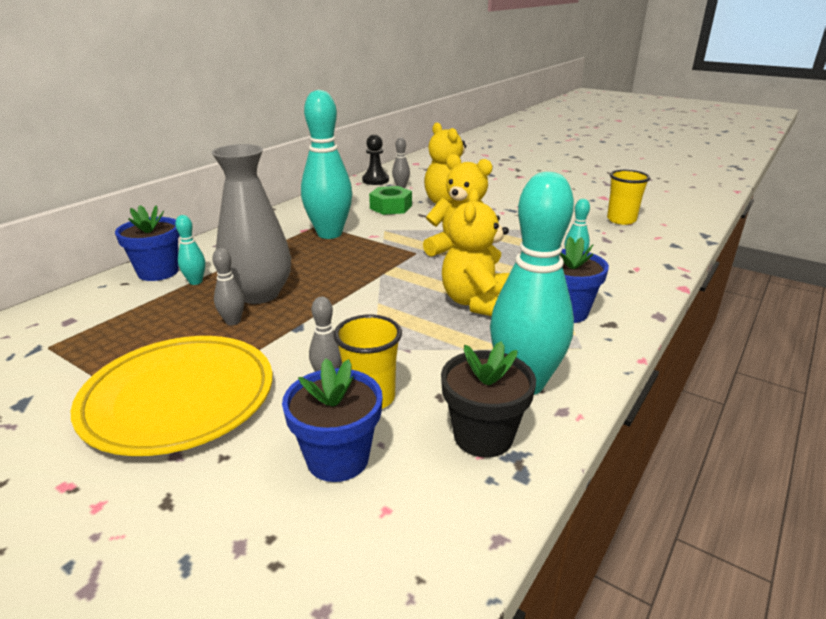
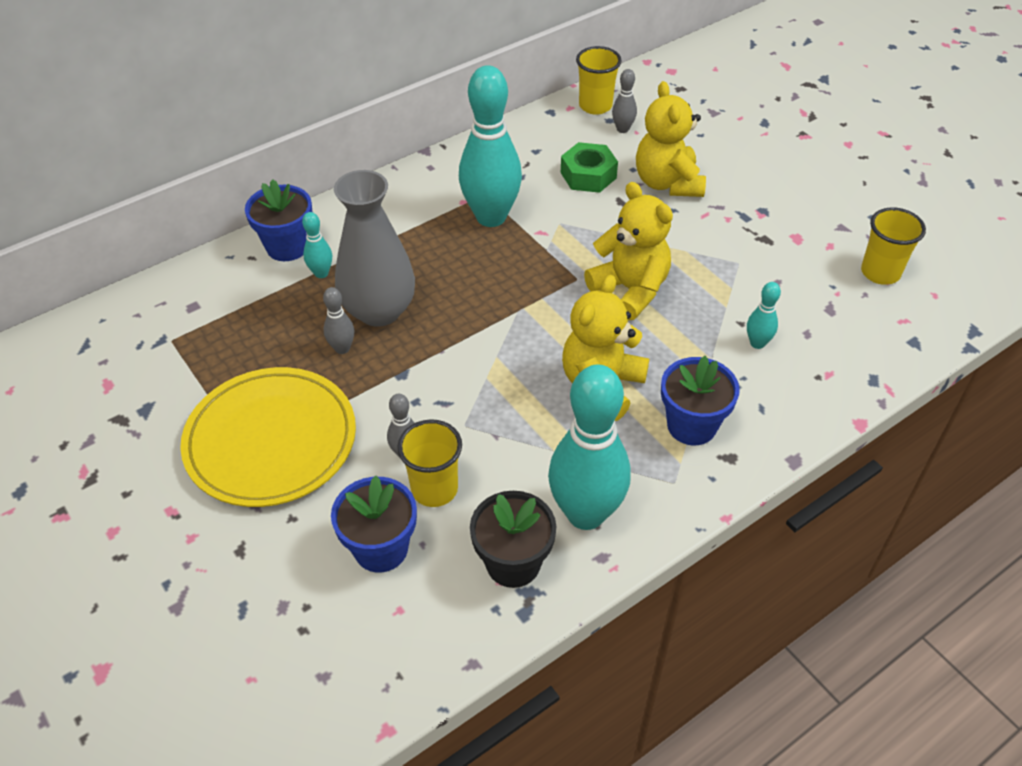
camera: 20 degrees right, 20 degrees up
black pawn [362,134,389,185] -> yellow cup [576,46,622,115]

